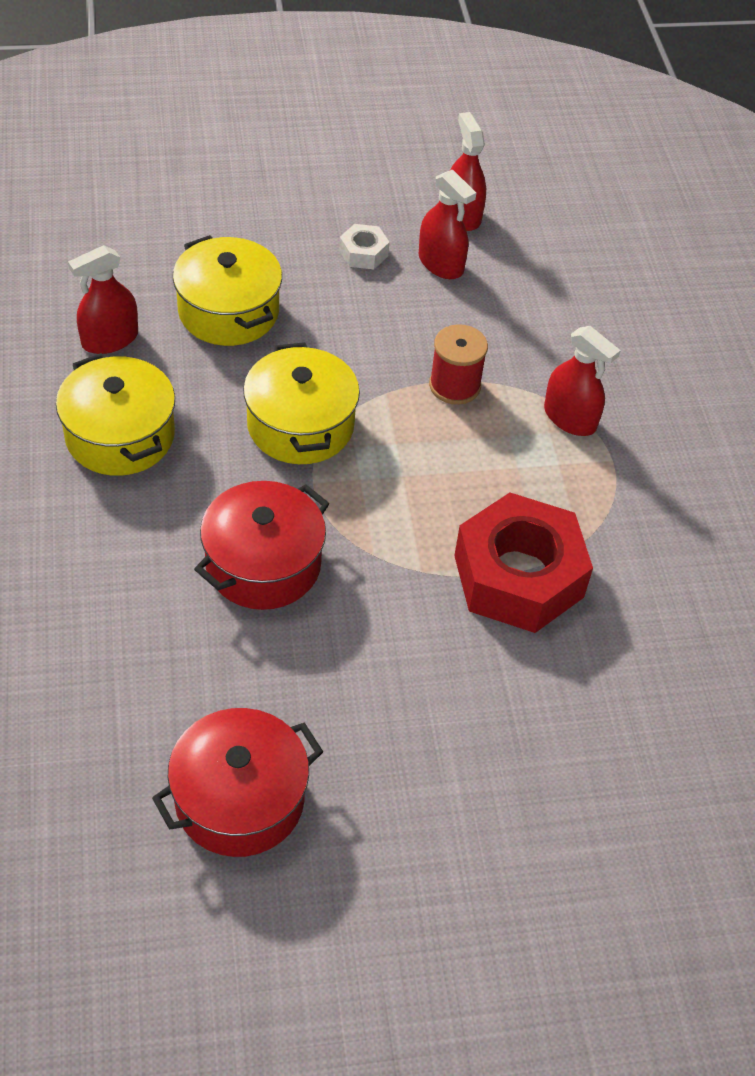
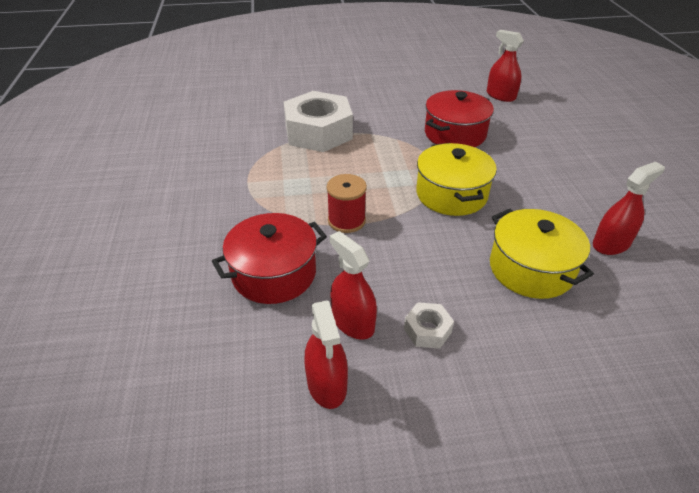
camera: 175 degrees left, 10 degrees down
yellow pot [56,353,175,476] -> none
red pot [152,708,323,857] -> red pot moved to [212,213,327,304]
red nut [454,492,593,633] -> white nut [284,91,353,152]
red spray bottle [544,326,621,436] -> red spray bottle moved to [487,30,524,102]

